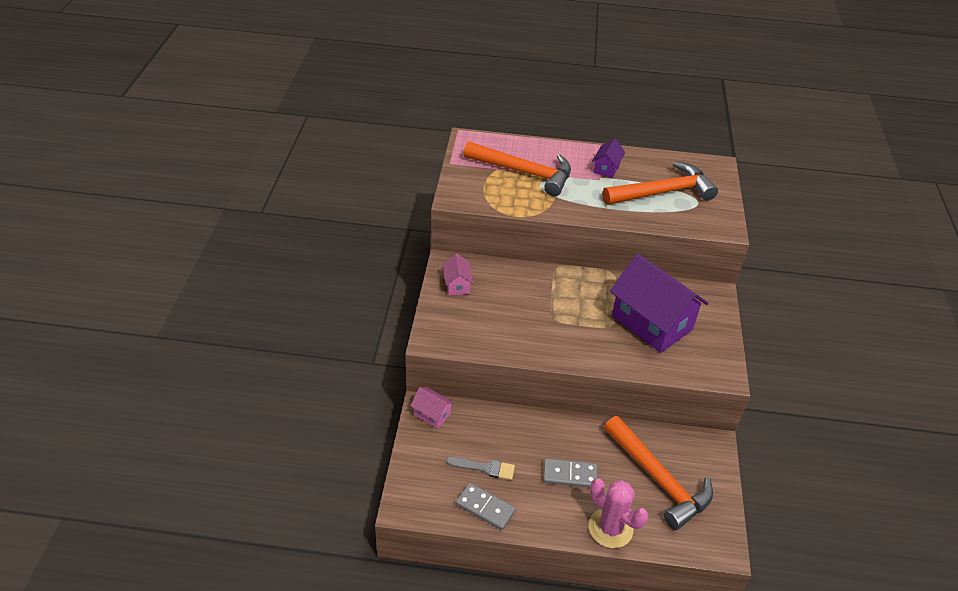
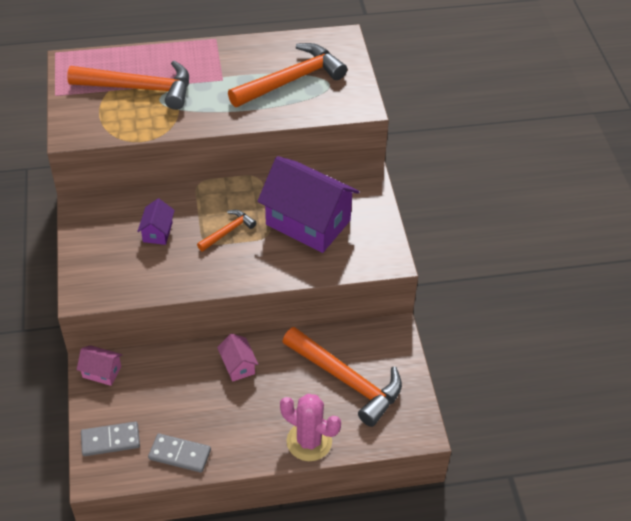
camera: 15 degrees left, 5 degrees up
pink house [443,253,474,295] -> pink house moved to [217,333,258,382]
grey brush [446,457,515,480] -> none
grey domino [543,458,597,488] -> grey domino moved to [81,422,140,456]
purple house [592,139,625,178] -> purple house moved to [137,198,175,245]
none -> orange hammer [197,210,256,252]

